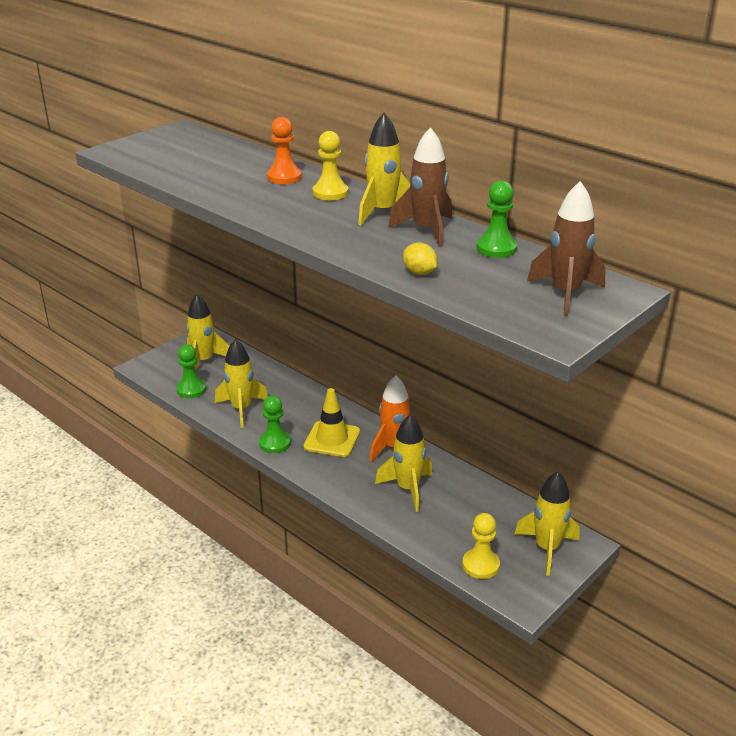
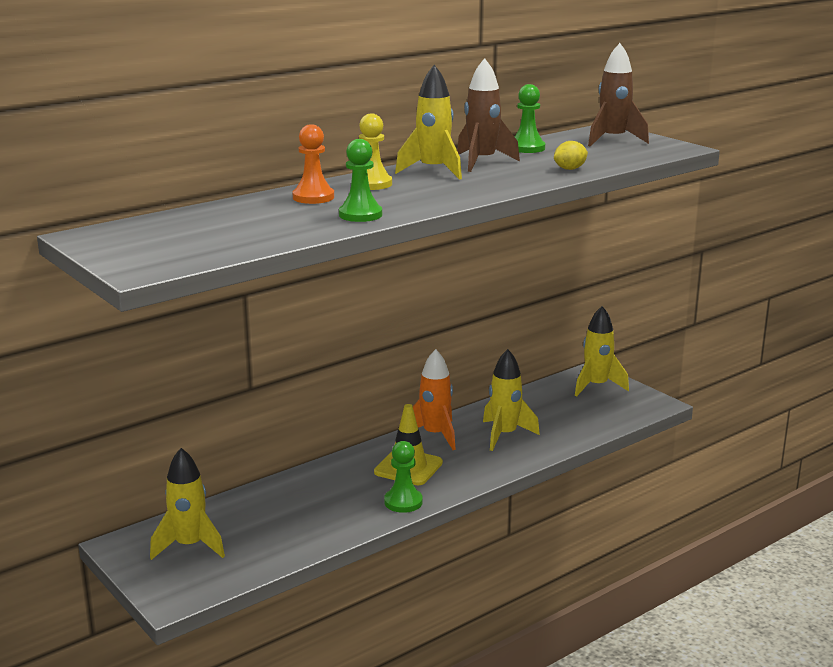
camera: 80 degrees left, 10 degrees down
green pawn [176,345,206,398] -> green pawn moved to [339,139,382,222]
yellow rocket [215,339,268,428] -> none
yellow pawn [462,513,500,579] -> none

